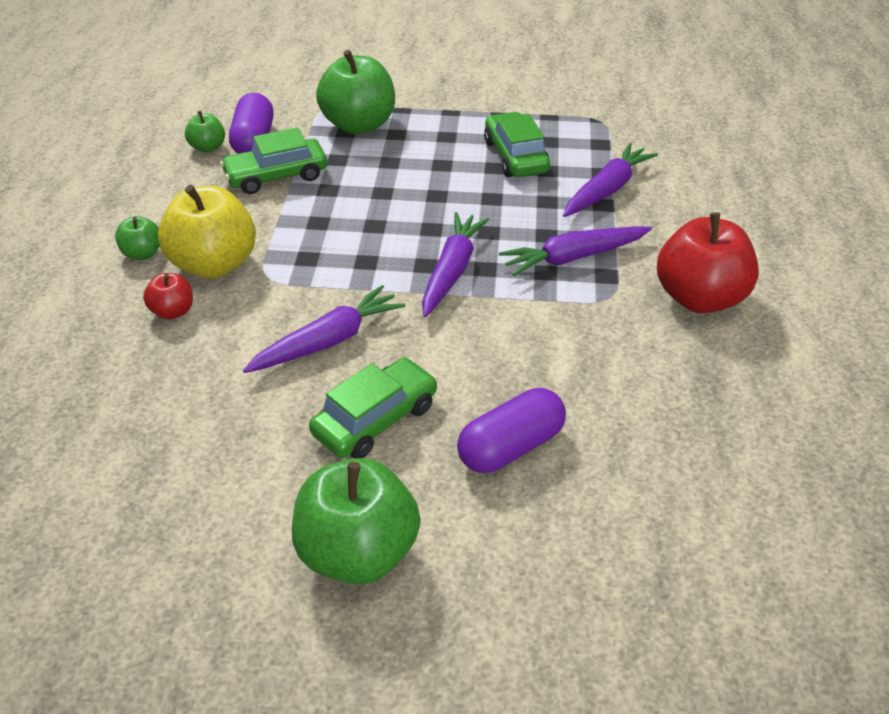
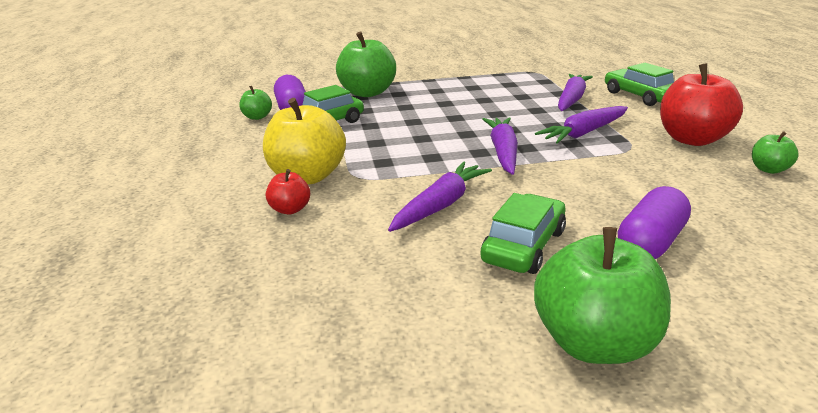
camera: 15 degrees left, 15 degrees down
green apple [115,216,160,260] -> green apple moved to [752,131,799,174]
green car [484,112,550,177] -> green car moved to [605,63,674,106]

